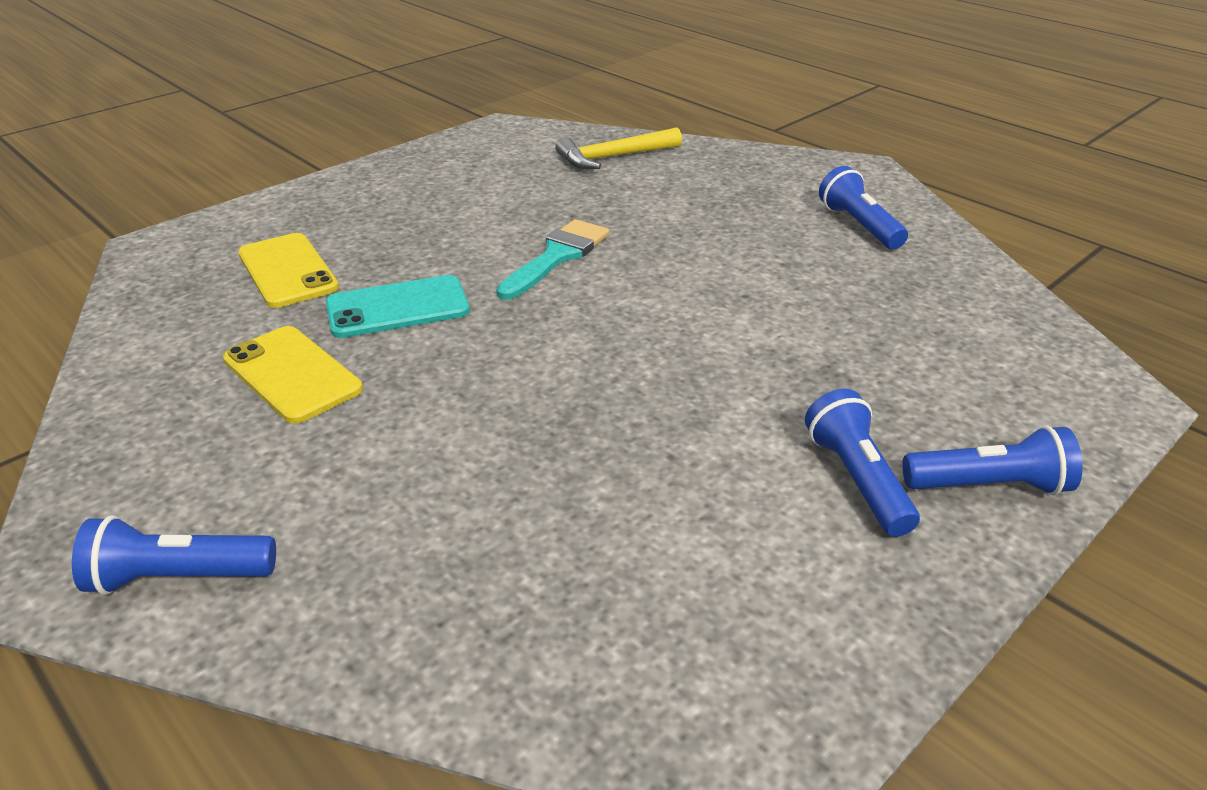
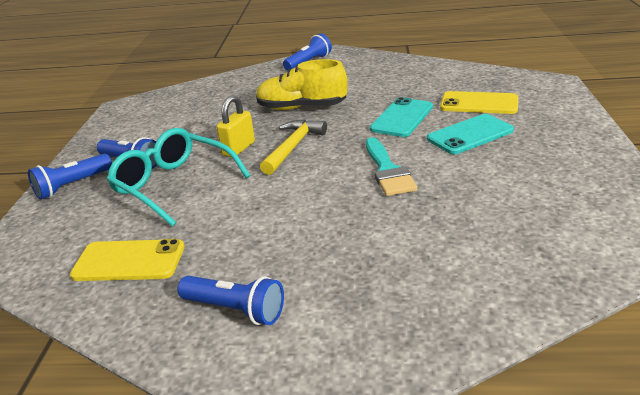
camera: 140 degrees right, 5 degrees down
yellow phone [223,326,363,424] -> yellow phone moved to [70,239,184,281]
yellow hammer [555,127,682,169] -> yellow hammer moved to [260,119,327,175]
none -> turquoise glasses [107,128,250,227]
none -> yellow padlock [216,95,255,157]
none -> yellow shoe [256,59,348,110]
none -> turquoise phone [427,114,514,154]

